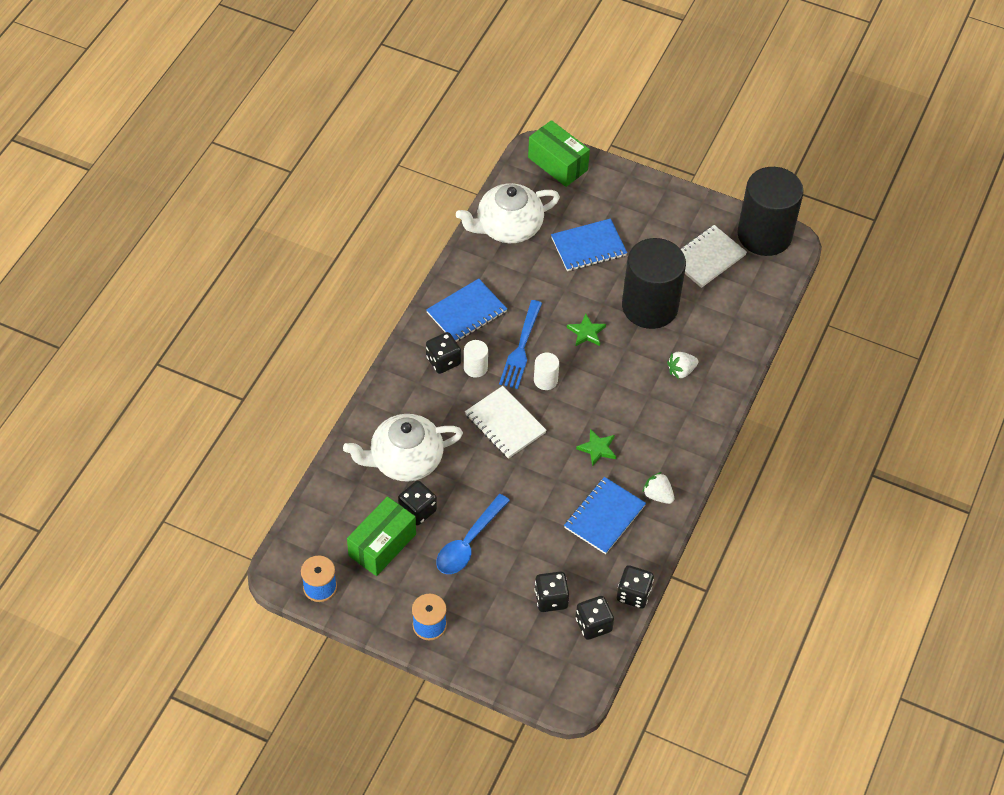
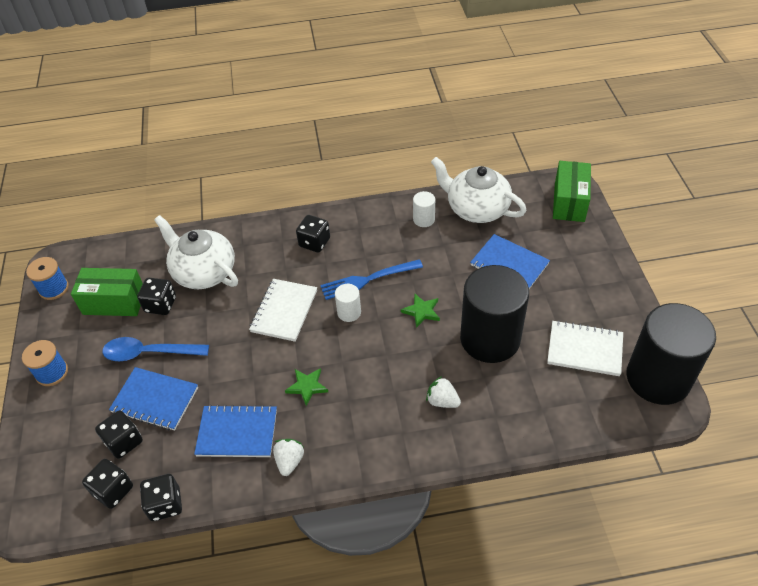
camera: 60 degrees right, 5 degrees down
blue notebook [426,279,507,342] -> blue notebook moved to [109,367,198,431]
white cylinder [464,340,488,378] -> white cylinder moved to [413,191,435,227]

